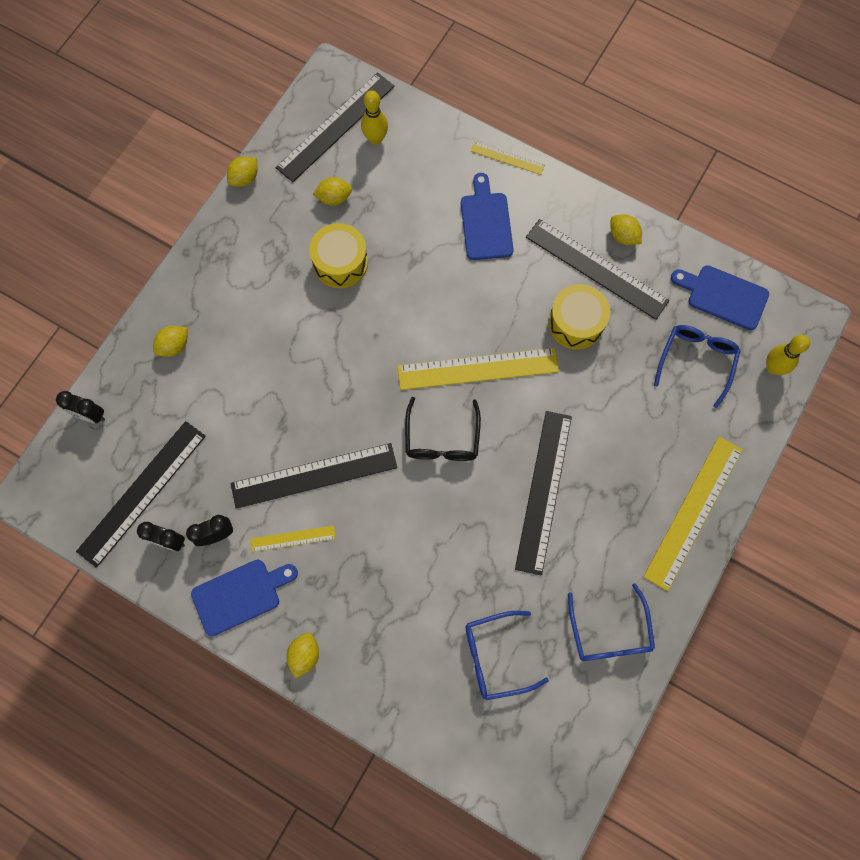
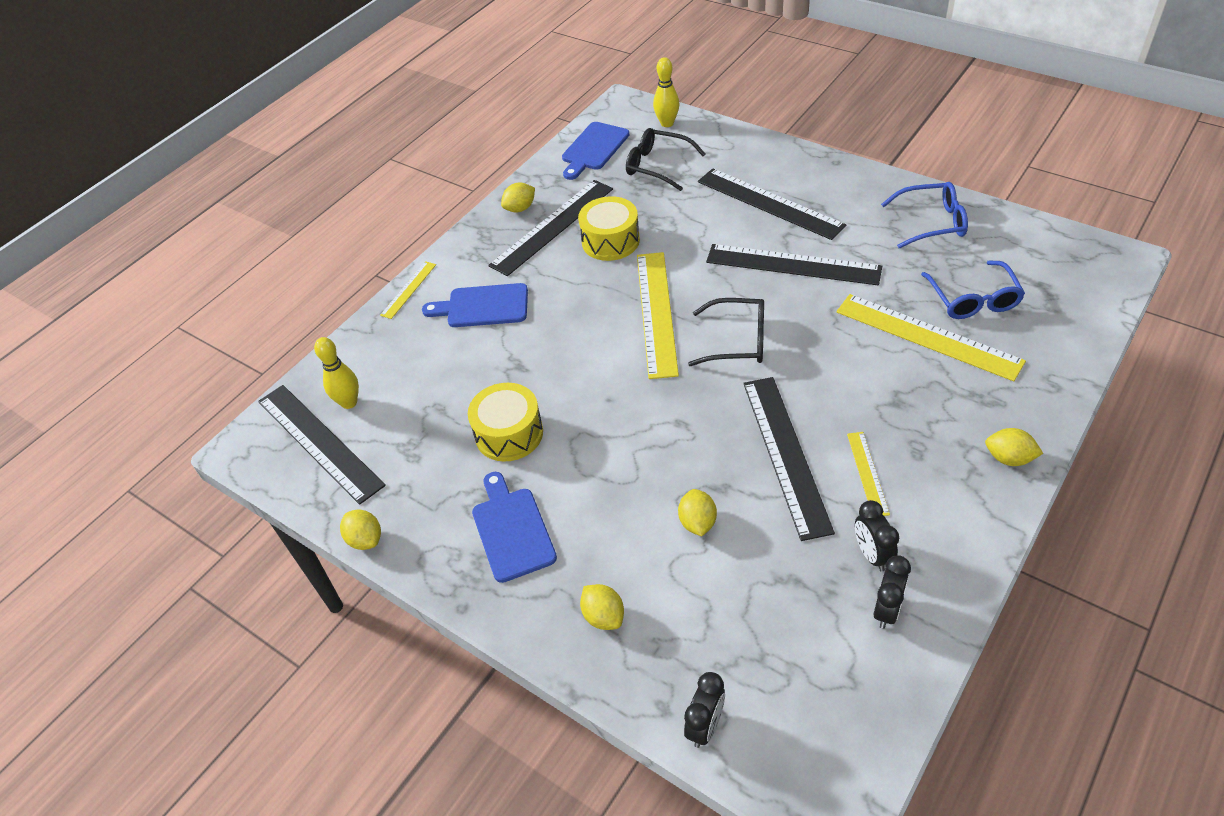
camera: 80 degrees left, 25 degrees down
black ruler [76,421,206,568] -> black ruler moved to [698,168,846,240]
blue cutting board [191,560,298,636] -> blue cutting board moved to [472,472,557,583]
yellow lemon [313,177,352,206] -> yellow lemon moved to [678,489,717,536]
yellow ruler [643,437,743,591] -> yellow ruler moved to [836,294,1026,381]
blue glasses [654,325,741,408] -> black glasses [626,128,705,191]

